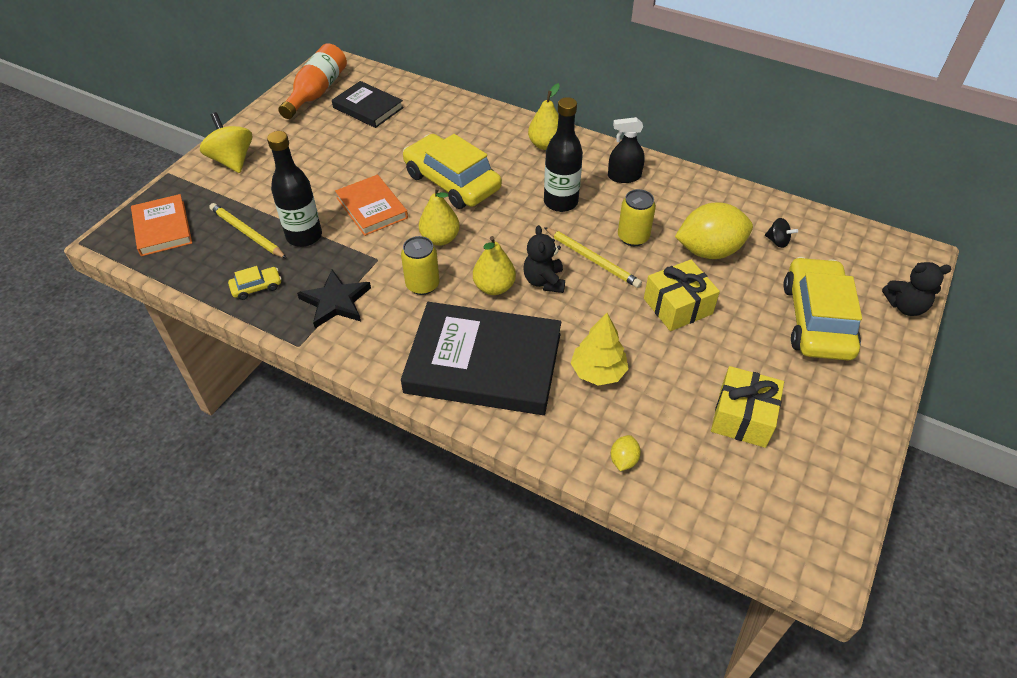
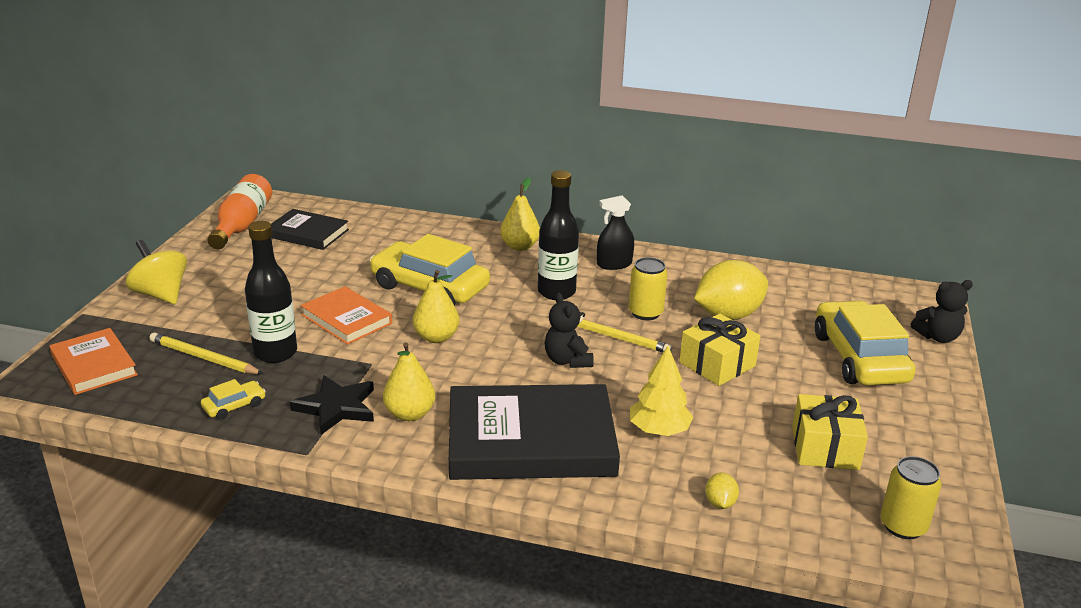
camera: 15 degrees left, 20 degrees down
yellow can [401,236,439,295] -> yellow can moved to [881,456,941,539]
yellow pear [473,236,516,295] -> yellow pear moved to [383,342,435,421]
black spinning top [765,218,798,248] -> none

